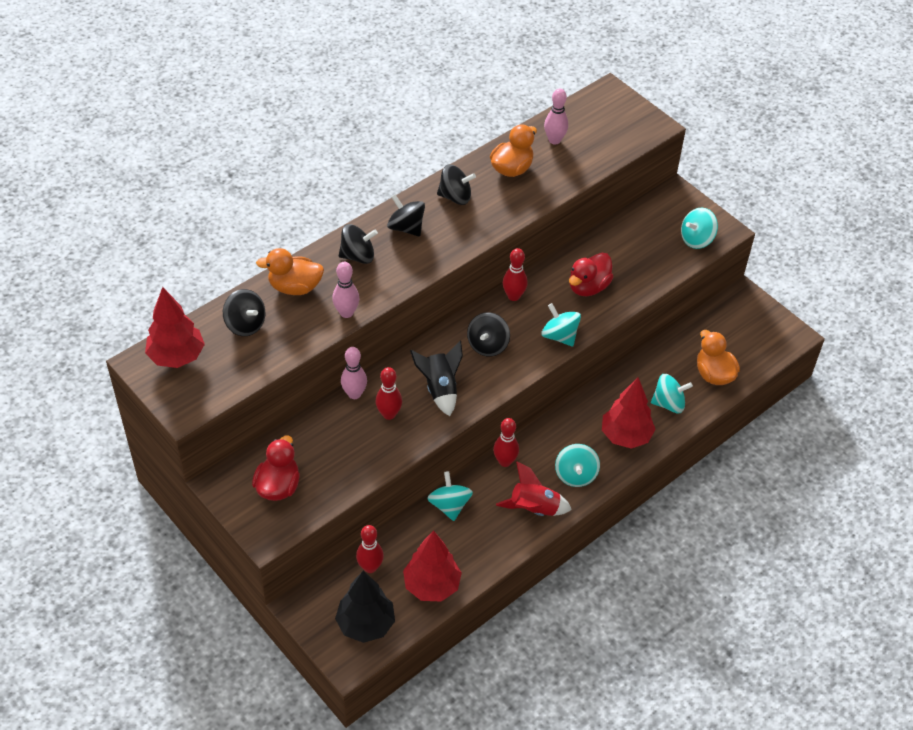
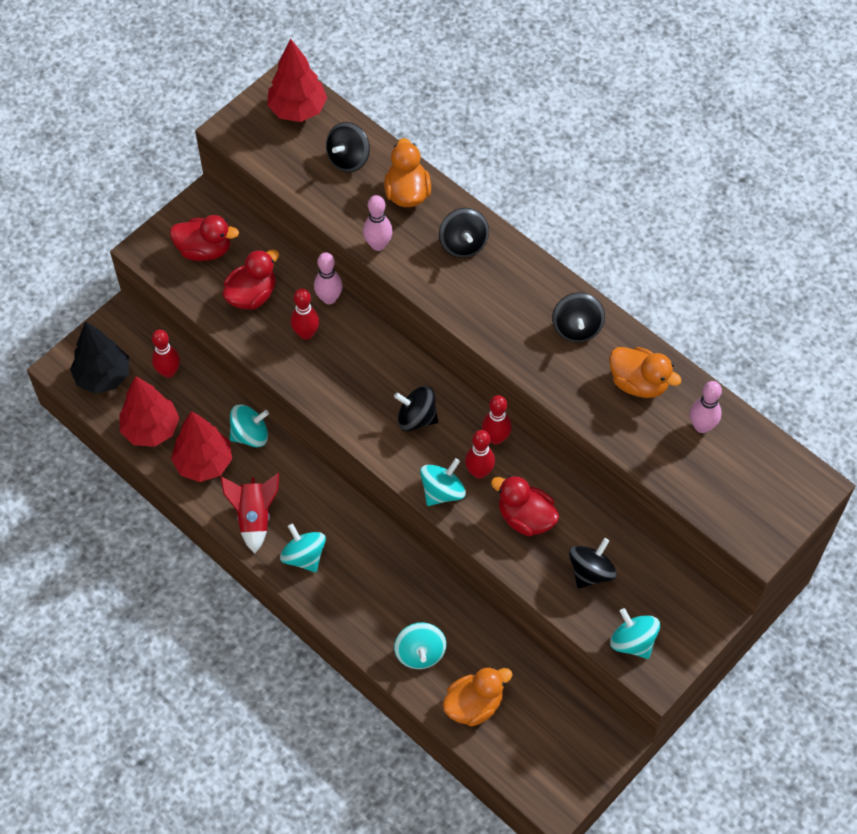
camera: 85 degrees right, 10 degrees up
black spinning top [387,194,425,237] -> black spinning top moved to [569,538,617,589]
black rocket [410,341,463,416] -> none
red bowling pin [493,418,519,467] -> red bowling pin moved to [465,430,495,479]
turquoise spinning top [555,444,600,487] -> turquoise spinning top turned 60 degrees clockwise [280,524,326,572]
red tree [602,377,655,449] -> red tree moved to [171,411,232,482]
none -> red duck [222,249,279,309]

